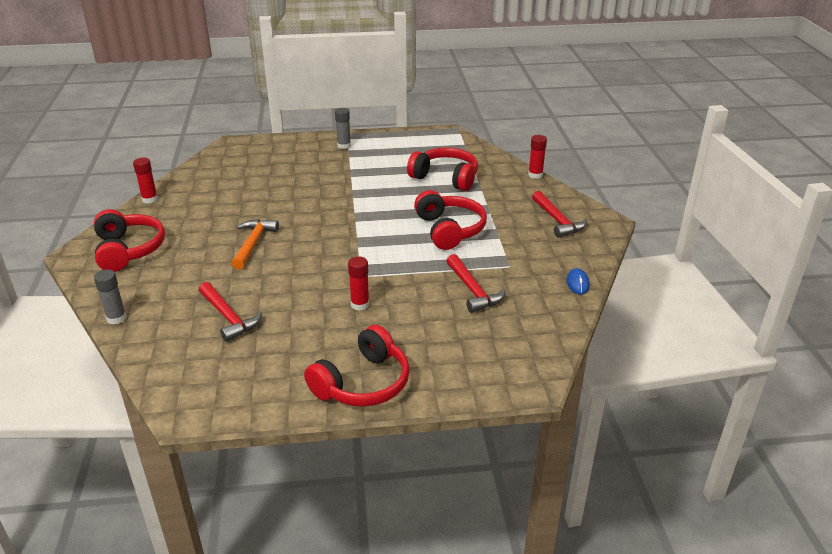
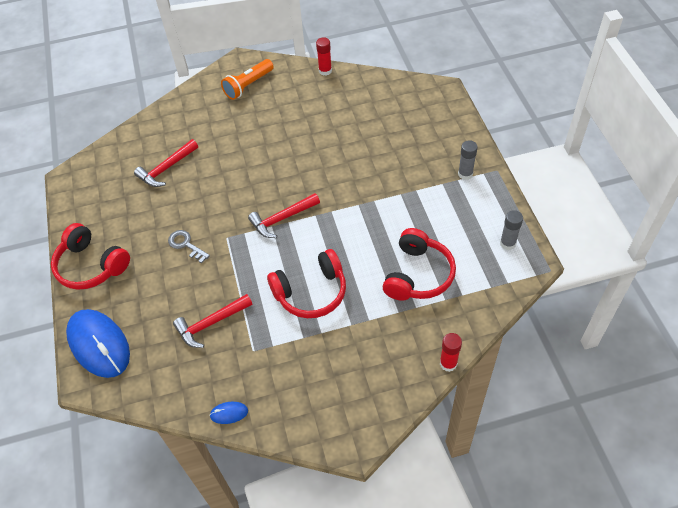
camera: 85 degrees right, 20 degrees up
red headphones [94,209,165,272] -> orange flashlight [221,59,274,100]
grey glue stick [94,269,127,324] -> grey glue stick moved to [500,210,523,250]
orange hammer [231,219,279,270] -> none
red glue stick [348,256,370,311] -> grey key [168,230,210,264]
red hammer [532,191,587,238] -> red hammer moved to [248,193,320,238]
none -> blue mouse [66,309,130,378]

